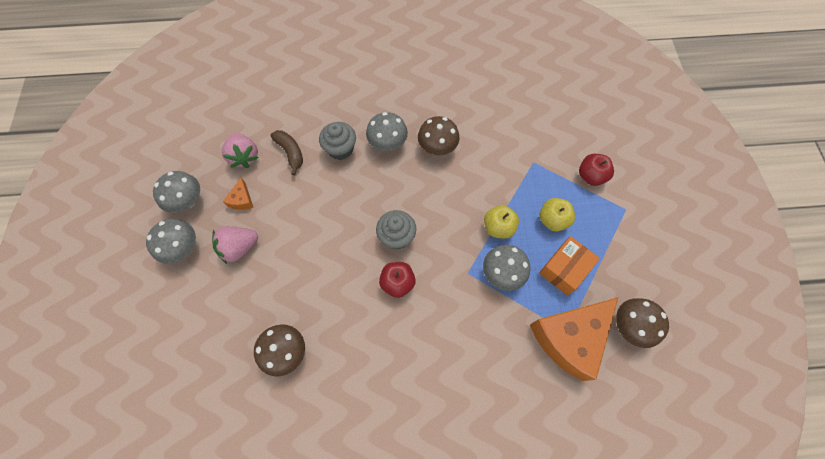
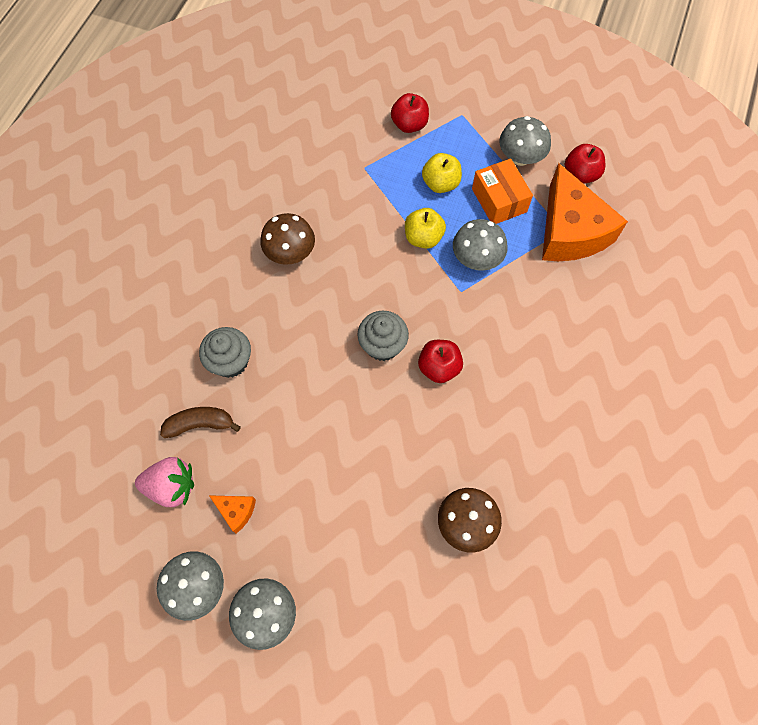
camera: 65 degrees left, 0 degrees up
pink strawberry [212,226,258,264] -> none
grey mushroom [366,112,408,151] -> grey mushroom moved to [499,116,551,166]
brown mushroom [616,298,669,348] -> red apple [565,144,605,184]

